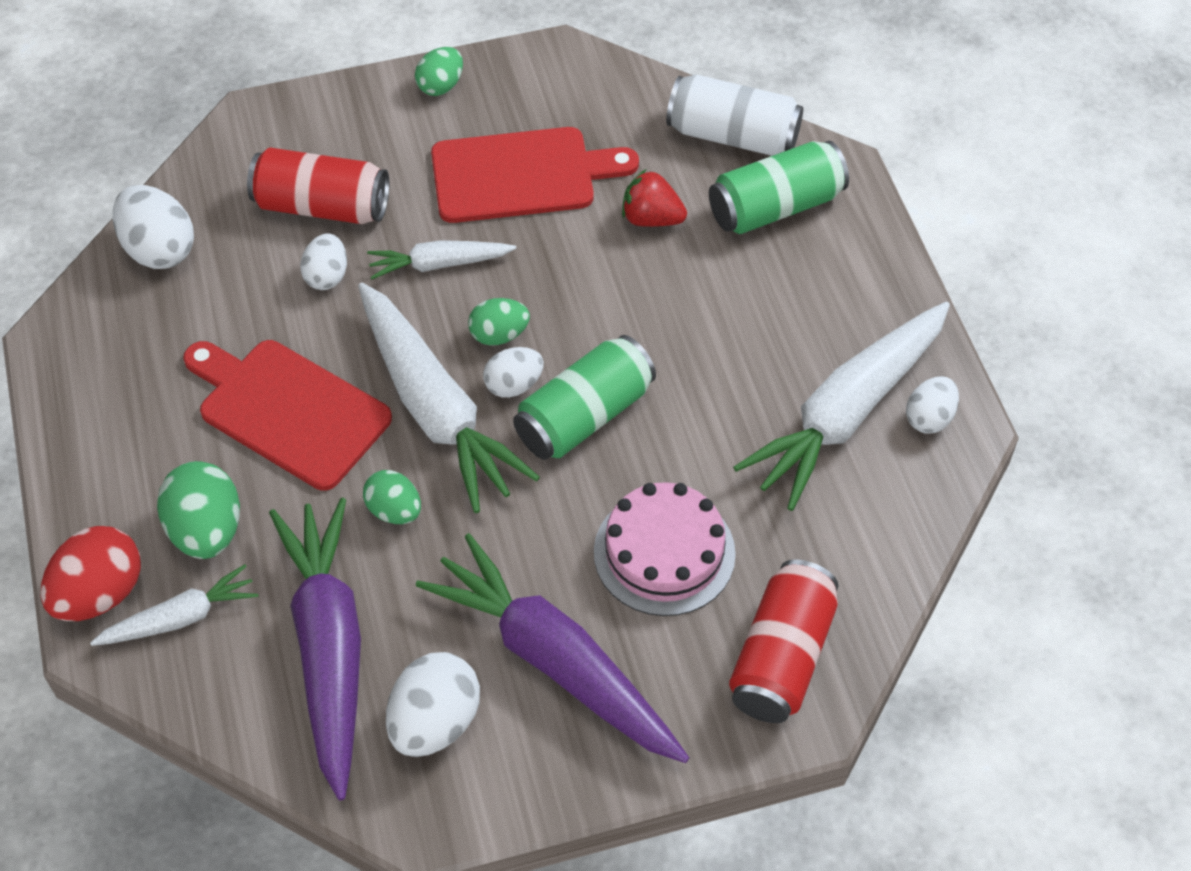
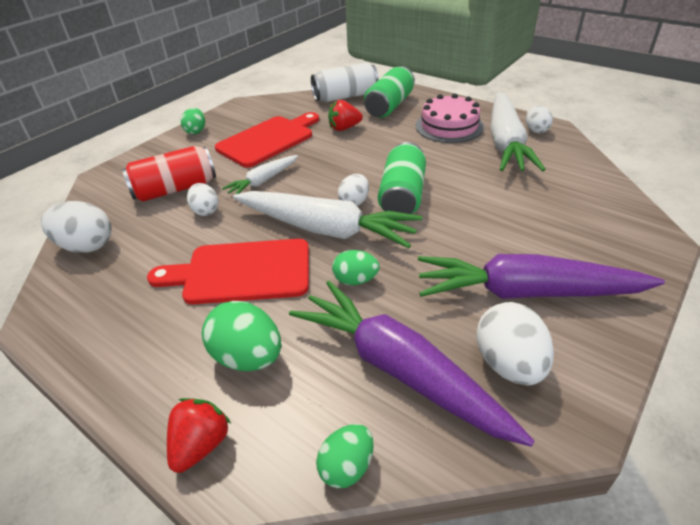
camera: 35 degrees left, 15 degrees down
red egg [41,526,141,621] -> red strawberry [167,398,231,473]
white carrot [90,564,258,646] -> none
green egg [468,298,530,346] -> green egg moved to [316,424,374,488]
pink cake [594,482,736,616] -> pink cake moved to [416,93,484,143]
red can [729,559,839,723] -> none

